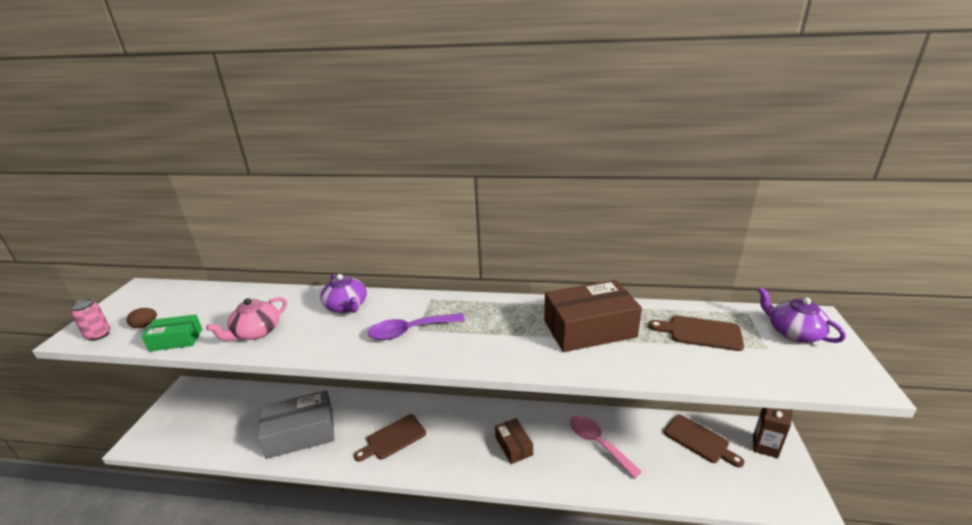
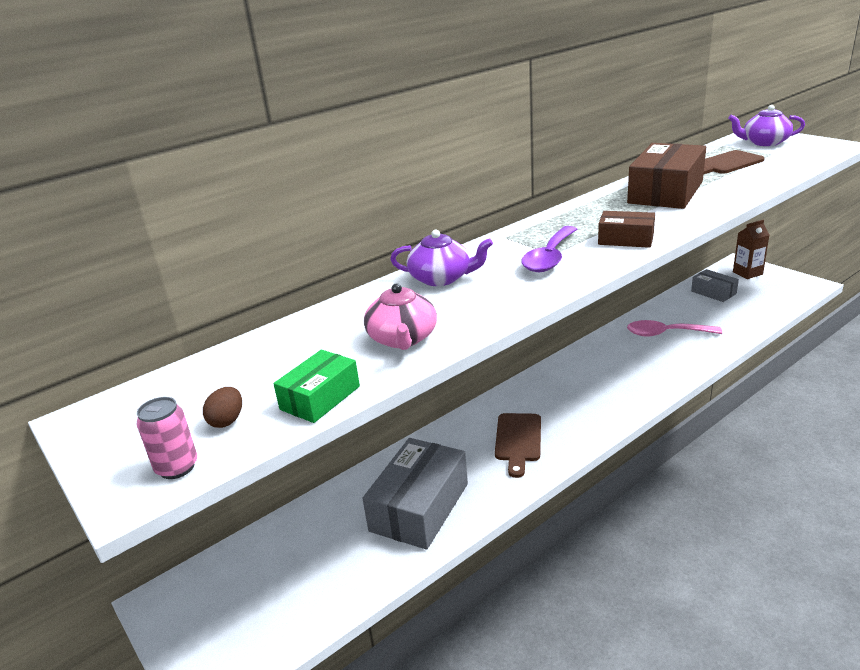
camera: 45 degrees left, 0 degrees up
brown box [495,418,533,464] -> brown box moved to [598,211,655,248]
brown cutting board [664,414,744,467] -> grey box [691,269,739,302]

